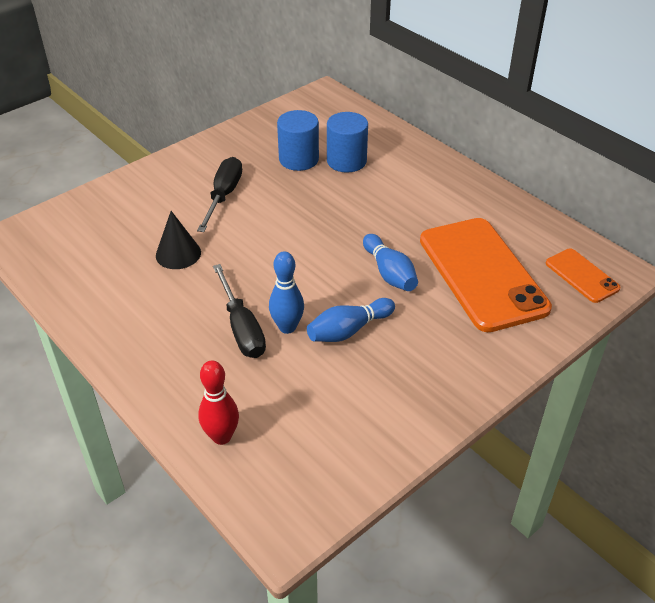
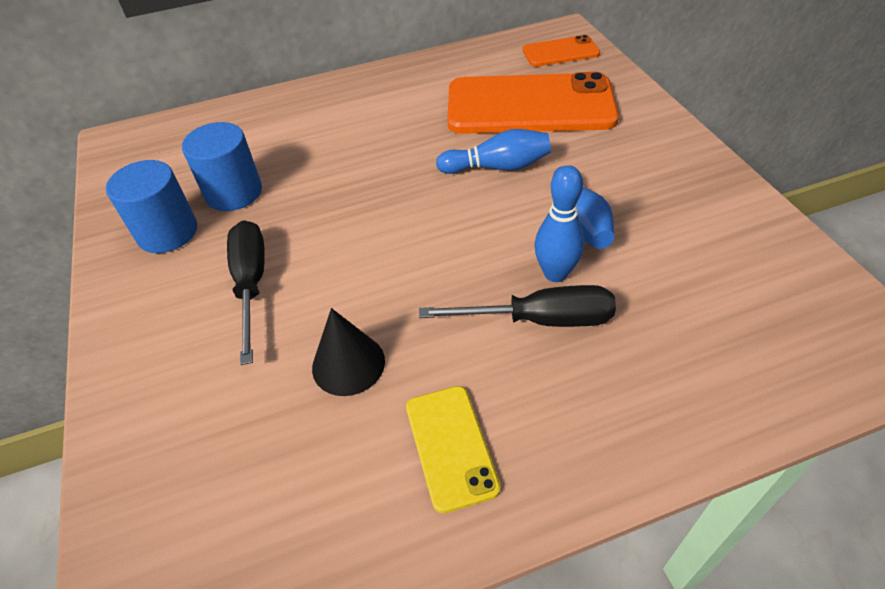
camera: 65 degrees left, 5 degrees up
black screwdriver [197,157,242,232] -> black screwdriver turned 45 degrees clockwise [227,220,265,365]
red bowling pin [198,360,239,445] -> none
blue cylinder [327,112,368,173] -> blue cylinder moved to [106,160,197,253]
none -> yellow phone [406,386,501,513]

